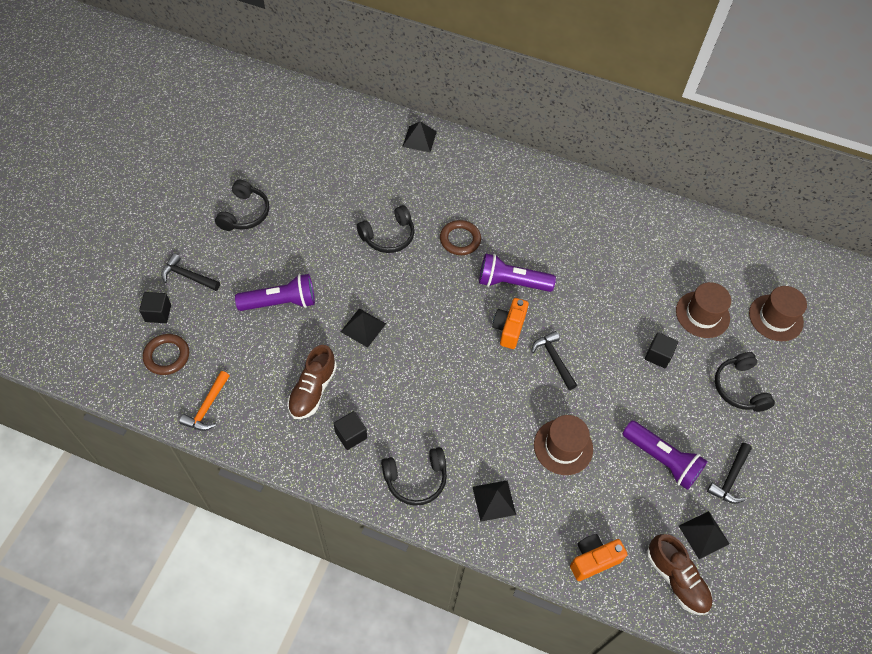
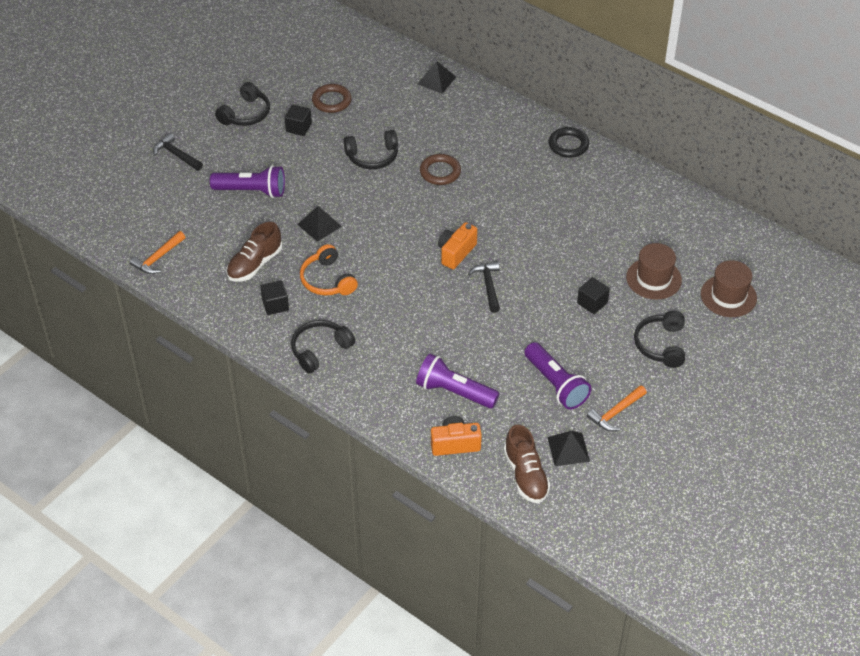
camera: 20 degrees right, 10 degrees down
black cube [139,292,171,323] -> black cube moved to [285,105,312,136]
brown ring [143,334,189,375] -> brown ring moved to [312,84,352,113]
black headphones [381,447,447,506] -> black headphones turned 135 degrees clockwise [291,320,355,374]
black pyramid [473,480,516,522] -> none
purple flashlight [479,253,556,292] -> purple flashlight moved to [416,354,499,409]
brown hat [534,415,593,475] -> none
black hammer [707,443,752,504] -> orange hammer [587,385,647,431]
none -> orange headphones [300,244,358,296]
none -> black ring [549,127,589,158]

